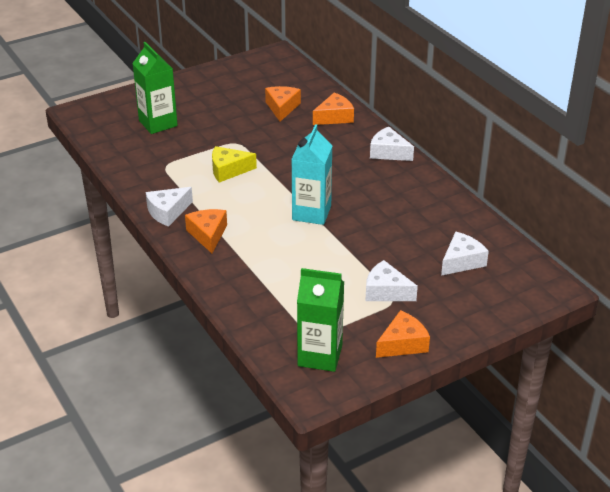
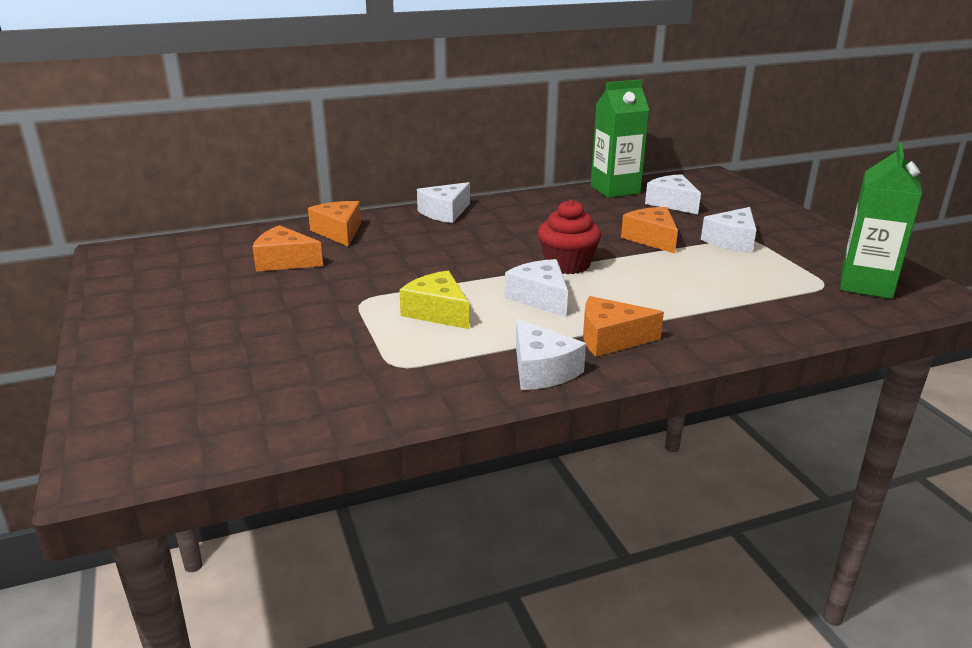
camera: 80 degrees left, 10 degrees down
green carton [132,42,178,134] -> green carton moved to [591,79,649,198]
yellow cheese [212,146,257,183] -> yellow cheese turned 135 degrees clockwise [399,271,469,329]
turquoise carton [291,124,333,225] -> red cupcake [538,199,601,274]
orange cheese [376,310,430,358] -> orange cheese moved to [621,207,678,254]
none -> white cheese [505,259,568,317]

